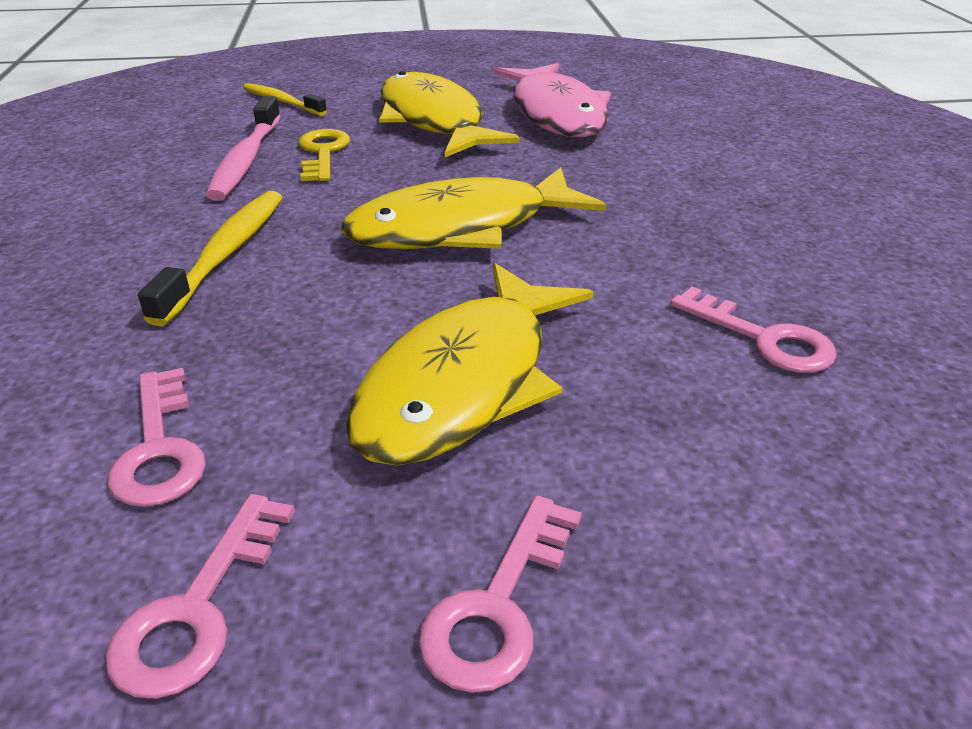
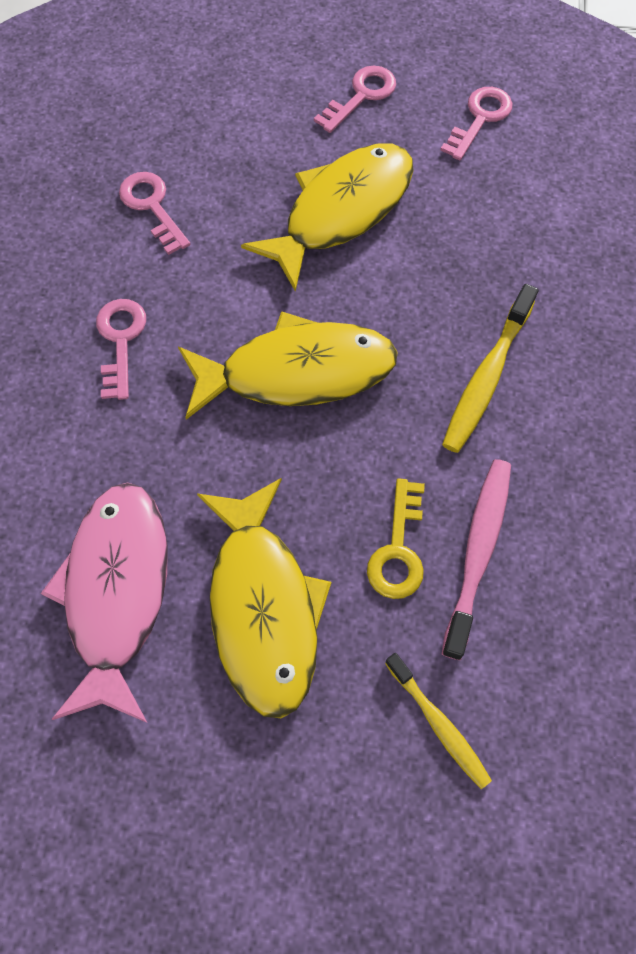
camera: 165 degrees left, 30 degrees up
pink key [108,368,206,507] -> pink key moved to [96,299,146,400]

